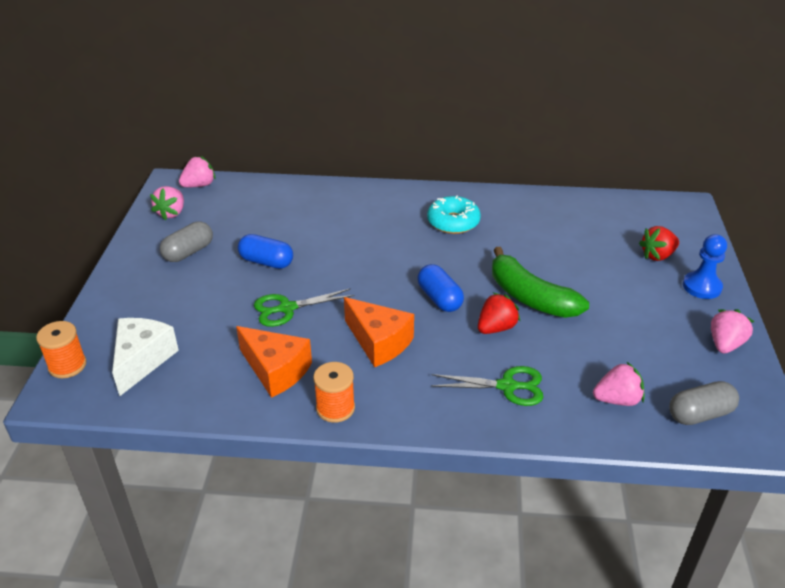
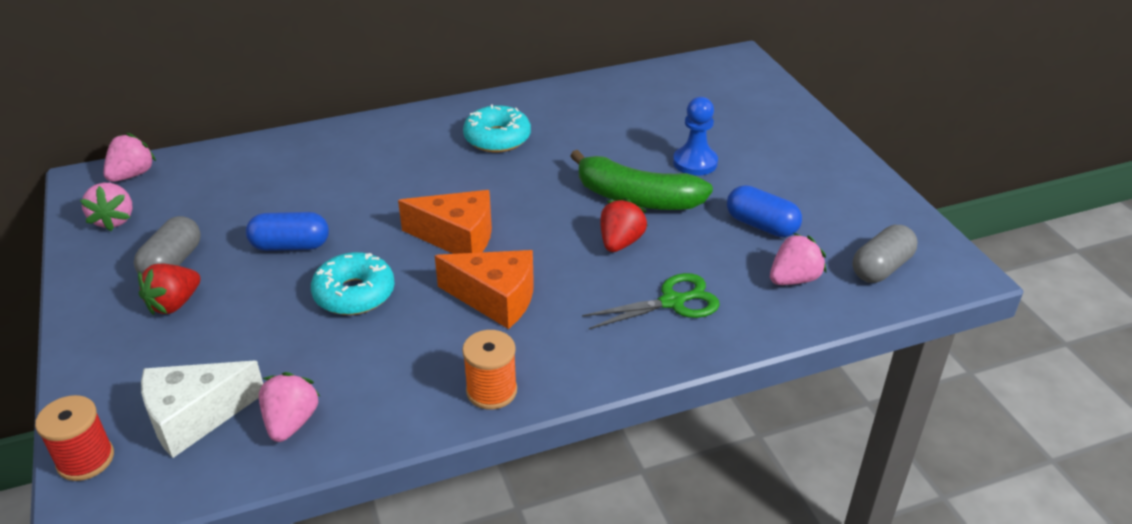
camera: 25 degrees left, 0 degrees up
orange spool [36,321,86,378] -> red spool [35,395,114,481]
white cheese [112,318,179,396] -> white cheese turned 105 degrees counterclockwise [141,361,263,458]
orange cheese [236,326,312,398] -> orange cheese moved to [398,190,492,254]
green scissors [254,288,355,327] -> turquoise donut [311,252,395,315]
blue capsule [417,264,464,312] -> blue capsule moved to [727,185,802,237]
red strawberry [639,226,679,261] -> red strawberry moved to [138,264,201,315]
blue pawn [683,234,727,299] -> blue pawn moved to [673,97,718,176]
pink strawberry [711,309,755,353] -> pink strawberry moved to [259,372,320,442]

